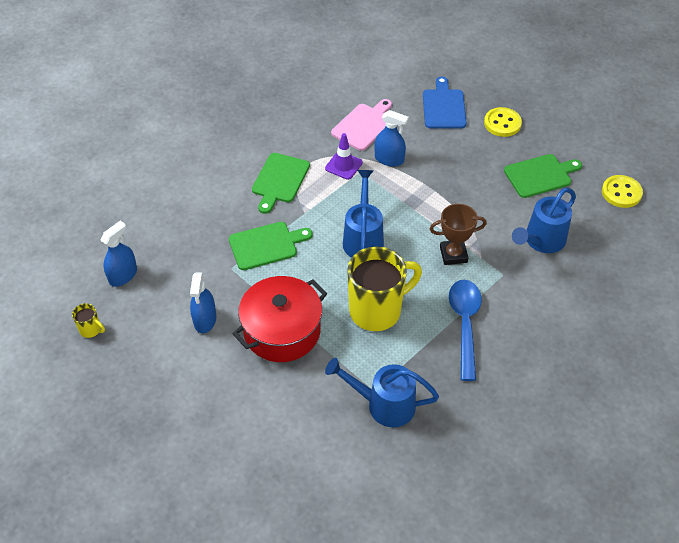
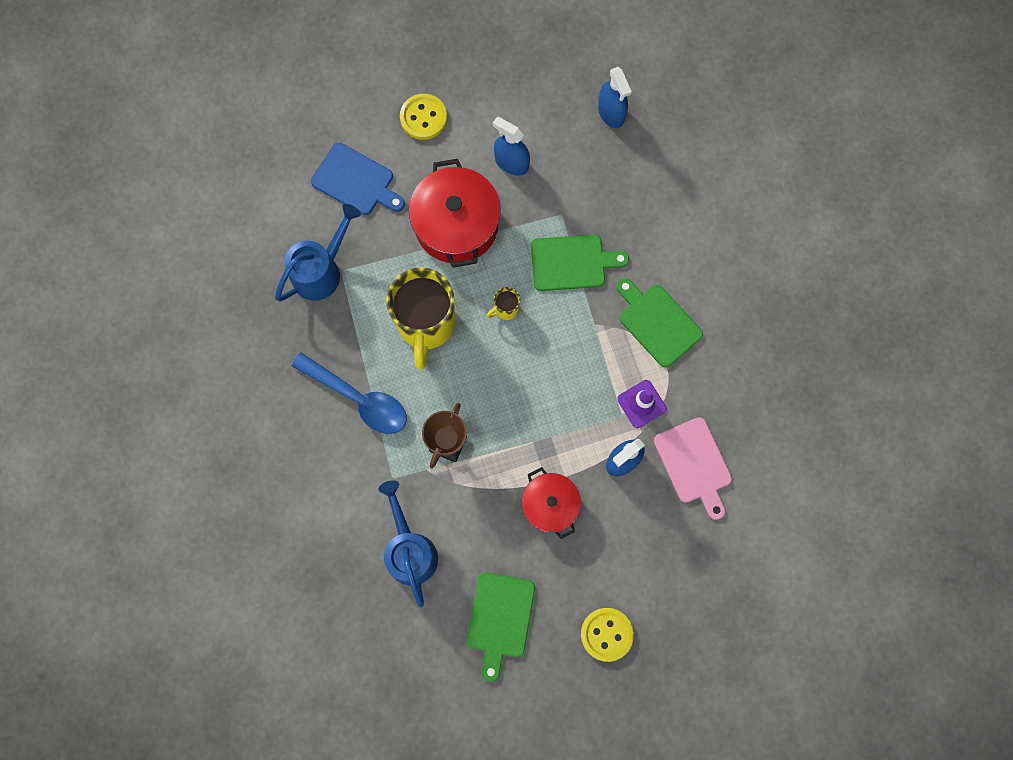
camera: 120 degrees right, 25 degrees up
yellow mug [72,303,105,338] -> yellow mug moved to [486,287,520,320]
green cutting board [229,222,313,270] -> green cutting board turned 105 degrees counterclockwise [531,235,629,291]
blue watering can [343,170,384,258] -> none
blue cutting board [423,76,467,129] -> blue cutting board moved to [311,143,405,215]
yellow button [602,175,643,208] -> yellow button moved to [400,94,447,140]
none -> red pot [522,467,581,539]

